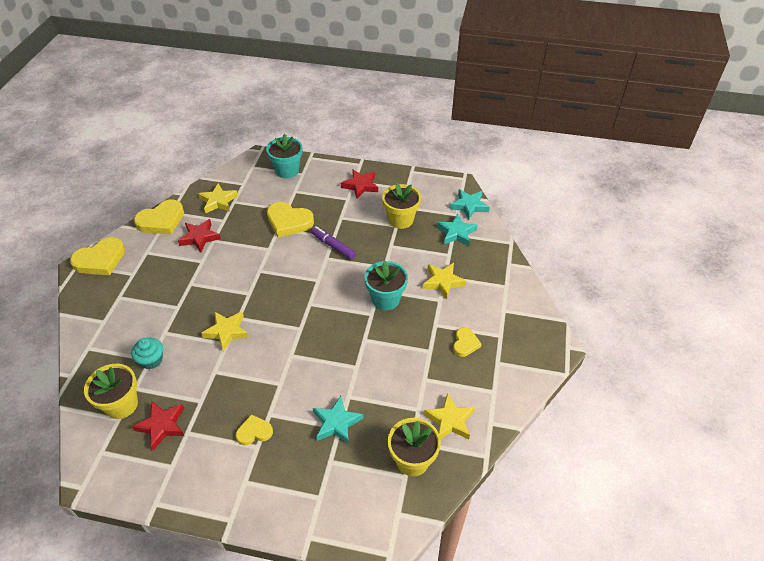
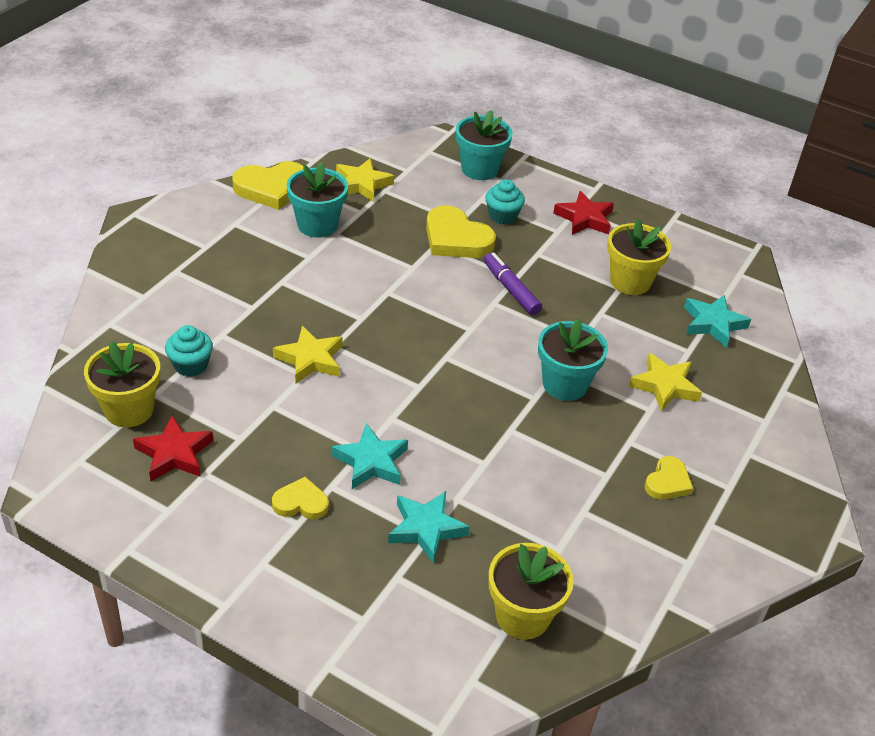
camera: 15 degrees right, 5 degrees down
yellow heart [70,237,125,275] -> none
red star [178,219,221,252] -> turquoise flower pot [287,162,348,238]
yellow star [424,393,475,439] -> none
turquoise star [450,189,490,220] -> turquoise star moved to [331,423,408,489]
none -> turquoise cupcake [485,179,525,225]

